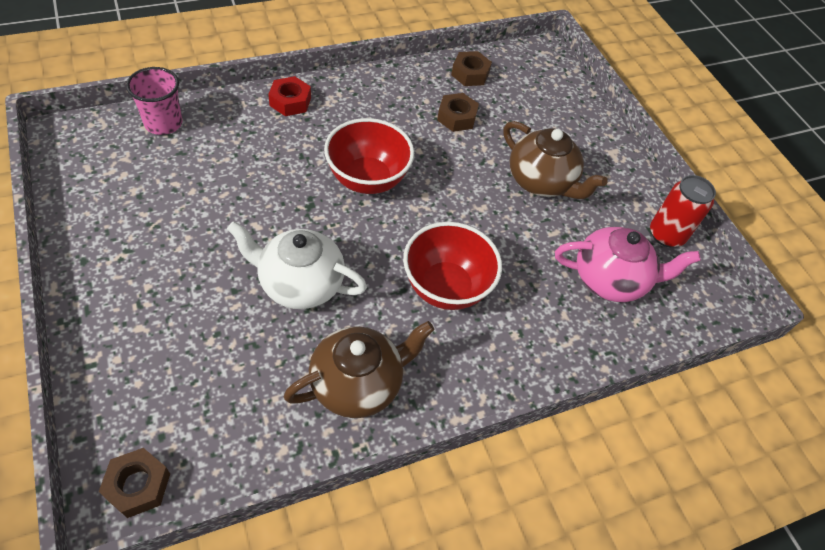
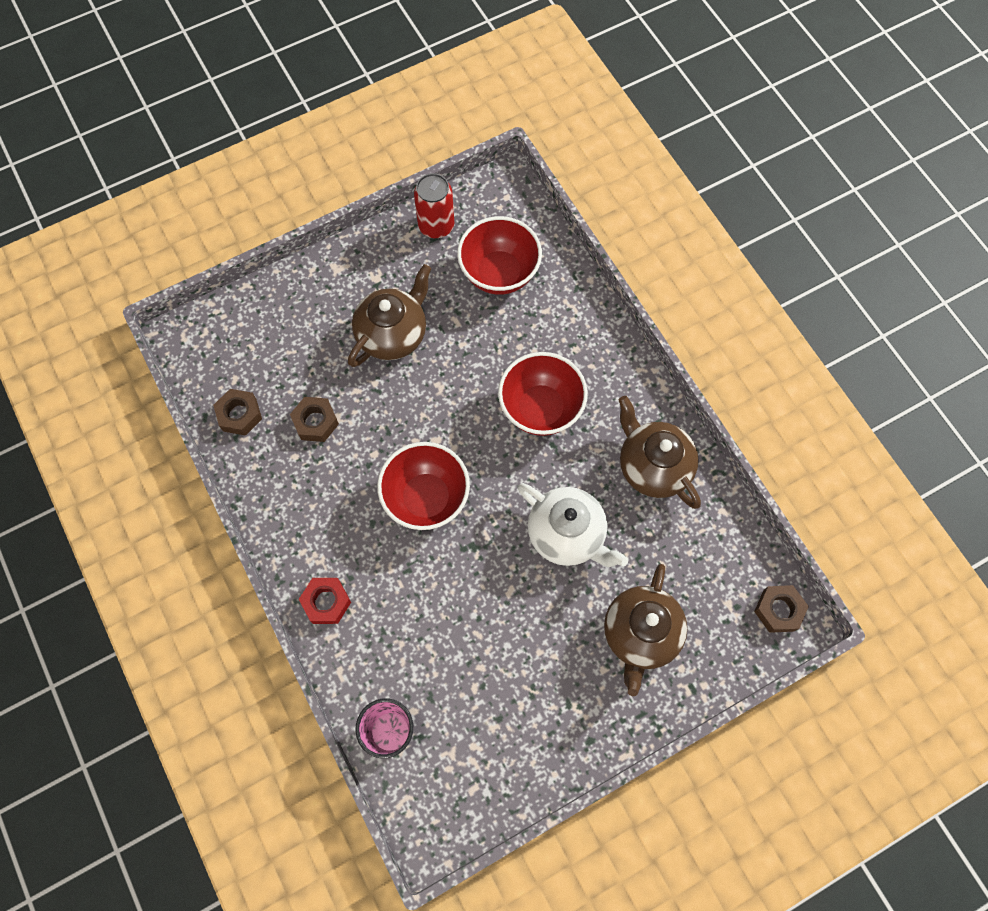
camera: 90 degrees left, 15 degrees up
white teapot [227,221,367,309] -> white teapot turned 60 degrees counterclockwise [518,483,628,567]
pink teapot [555,226,701,302] -> red bowl [457,216,542,295]
none -> brown teapot [604,564,687,696]

